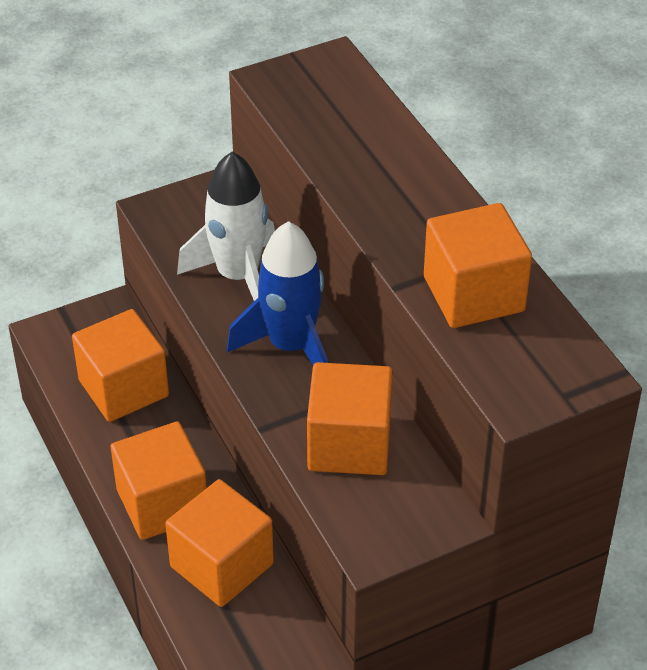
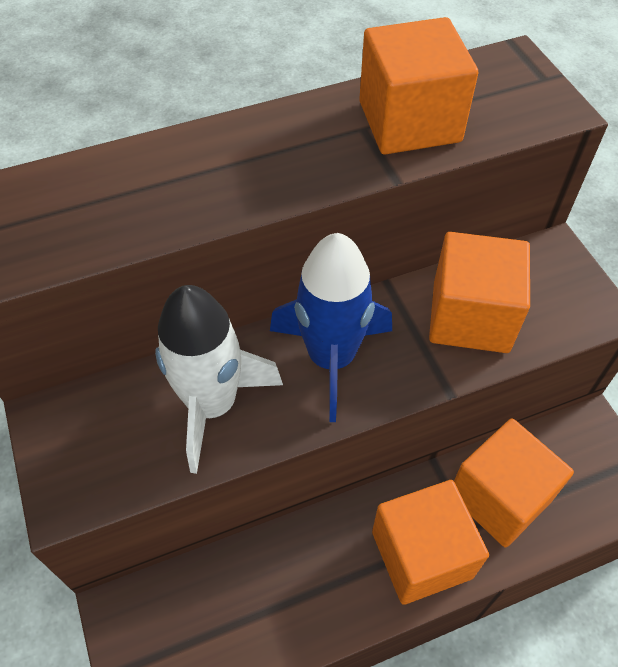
camera: 85 degrees left, 10 degrees up
orange cube [72,309,169,422] -> none

